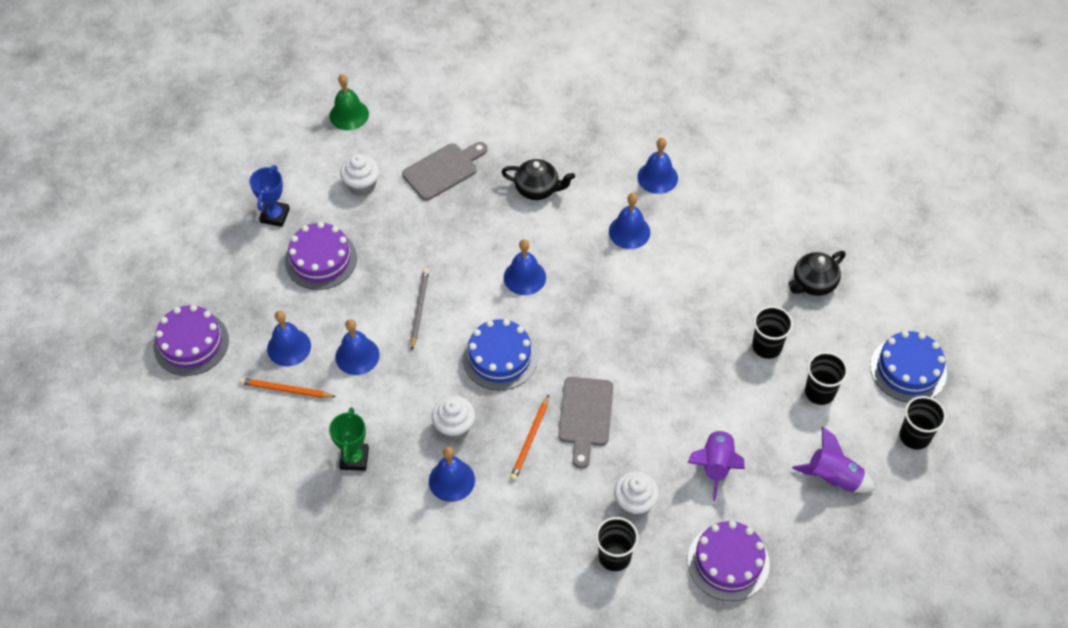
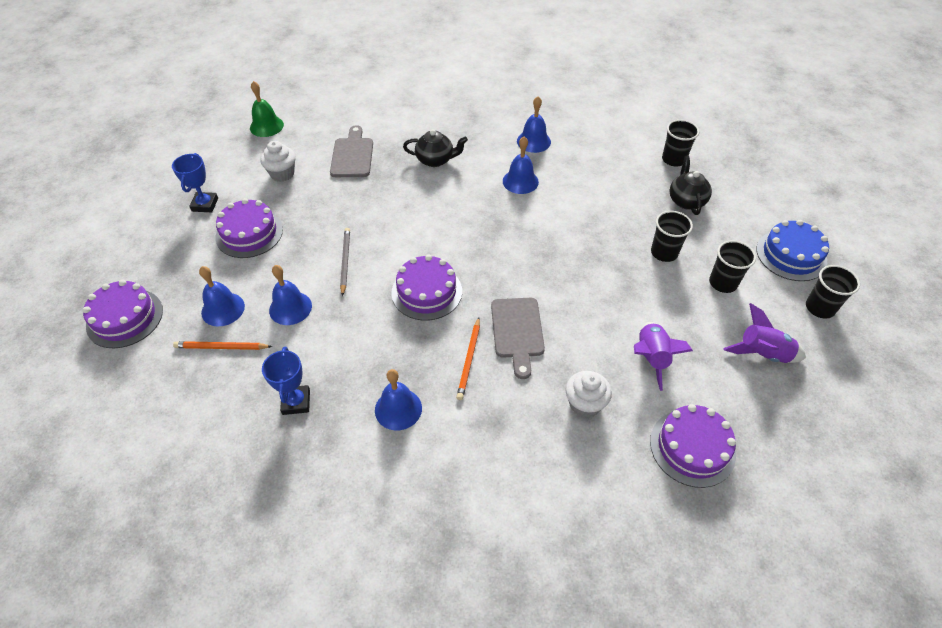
camera: 10 degrees left, 5 degrees down
green trophy [329,407,369,471] -> blue trophy [262,346,310,415]
grey cutting board [402,142,487,201] -> grey cutting board turned 45 degrees counterclockwise [330,125,373,177]
white cupcake [432,396,475,440] -> none
blue cake [463,319,538,390] -> purple cake [391,255,462,321]
blue bell [504,239,546,295] -> none
black cup [595,517,639,571] -> black cup moved to [662,120,699,167]
black teapot [788,251,846,296] -> black teapot turned 135 degrees clockwise [670,156,712,215]

